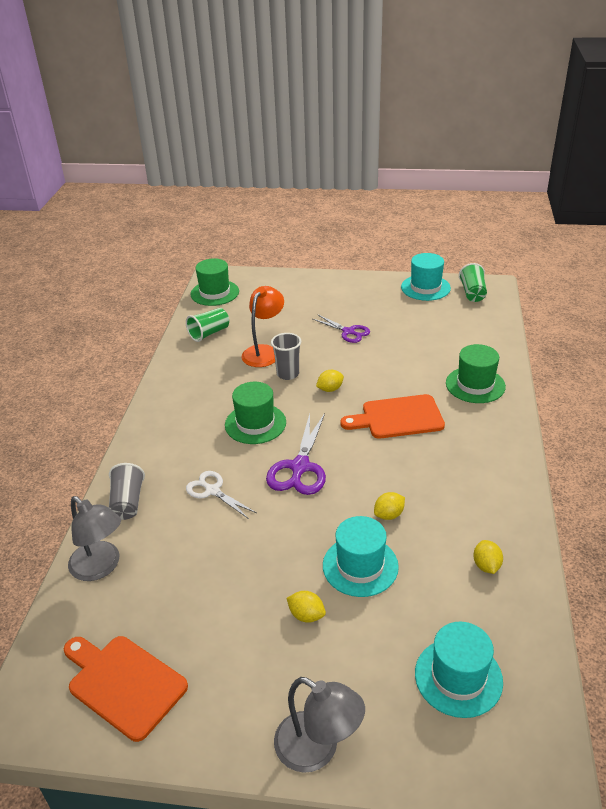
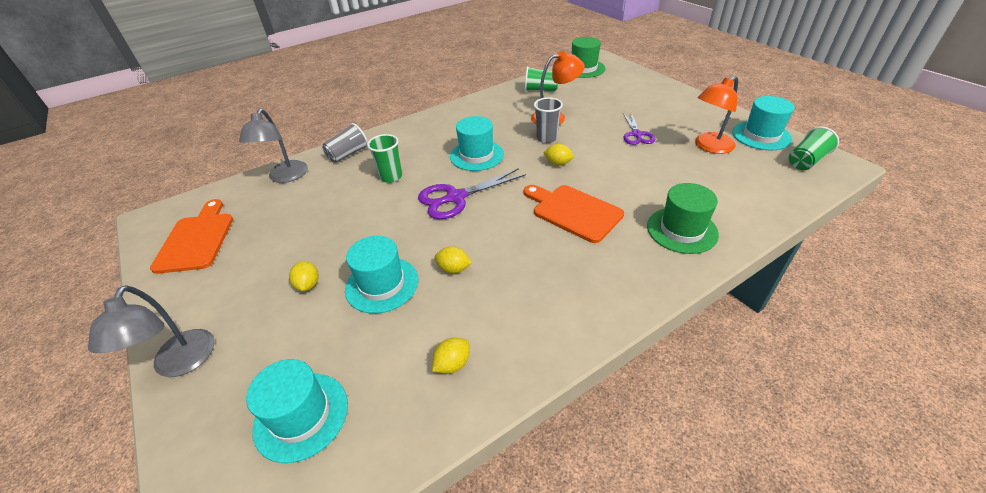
camera: 50 degrees right, 5 degrees up
white scissors [186,471,257,519] -> green cup [367,134,402,183]
green hat [225,382,286,444] -> turquoise hat [450,116,504,171]
none -> orange lamp [695,76,738,154]

